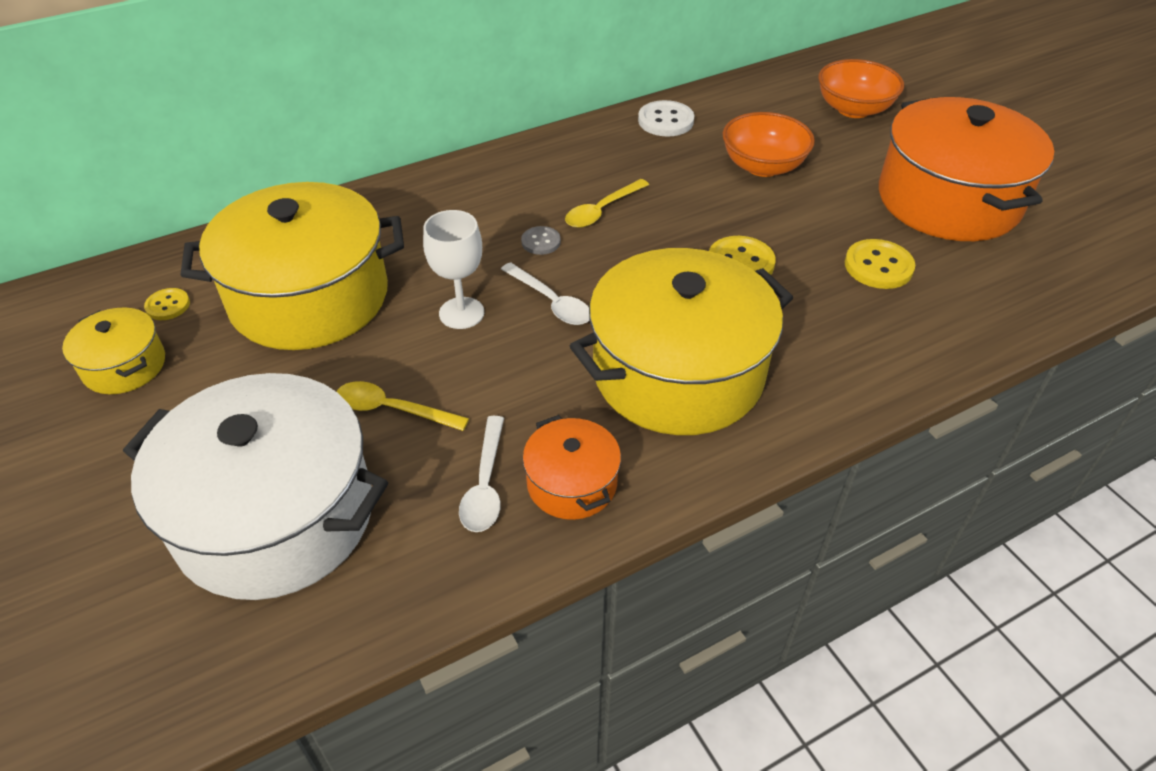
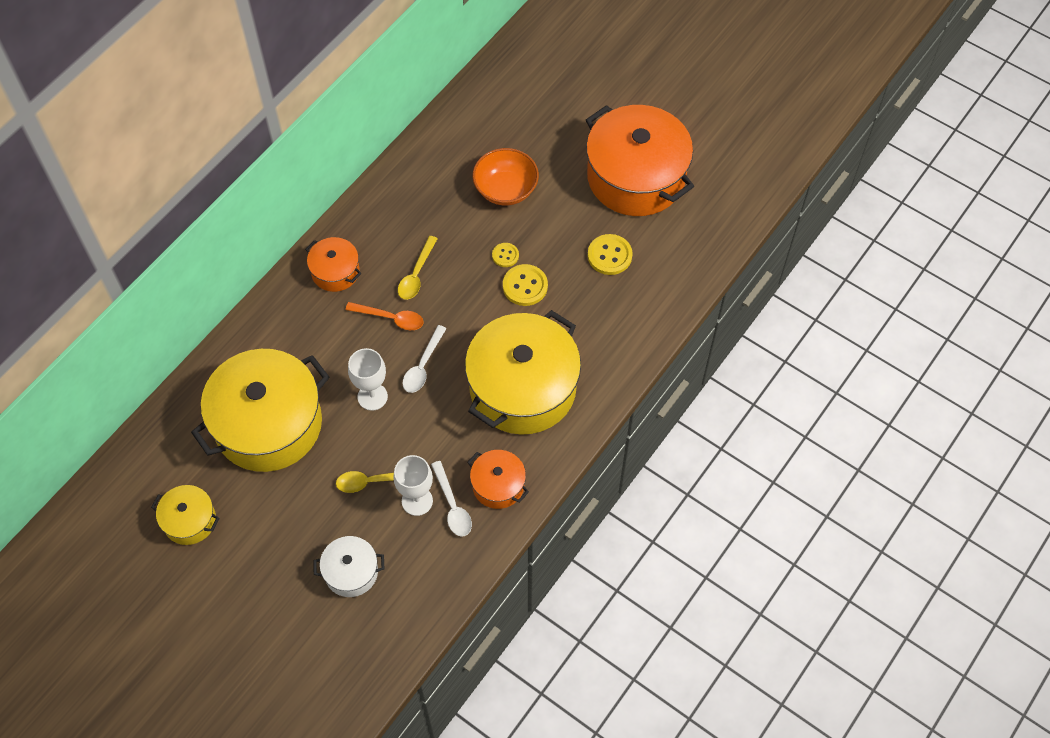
camera: 25 degrees left, 15 degrees up
white pot [123,373,388,600] -> white pot [313,536,385,597], size x0.47
yellow button [144,288,190,320] -> yellow button moved to [492,243,519,267]
white spoon [501,262,589,325] -> white spoon turned 90 degrees clockwise [402,325,447,393]
grey button [521,226,561,255] -> orange spoon [345,302,424,330]
white button [638,100,694,137] -> none
orange bowl [818,59,904,118] -> none
none -> orange pot [305,237,362,292]
none -> white goblet [393,455,433,516]

